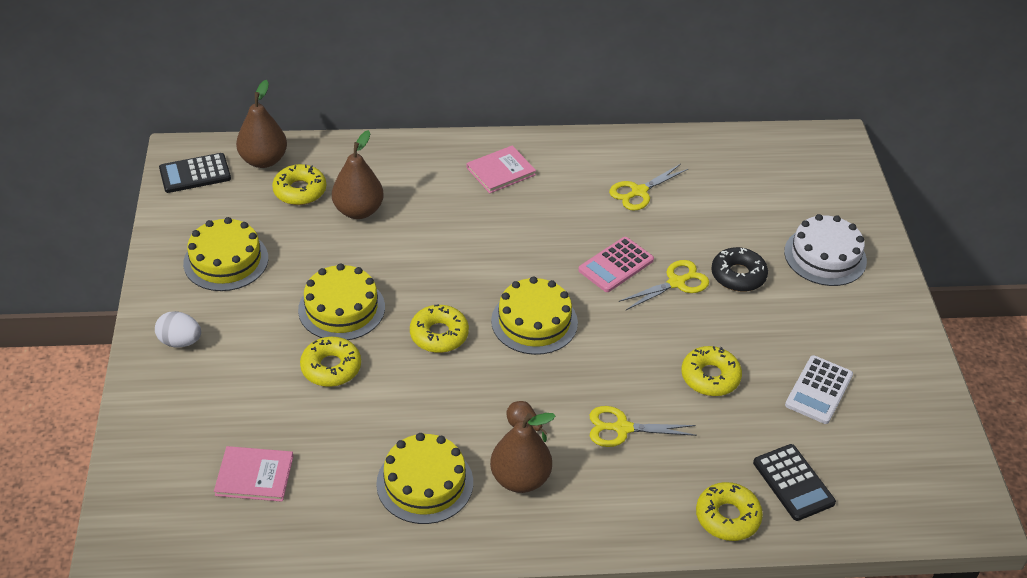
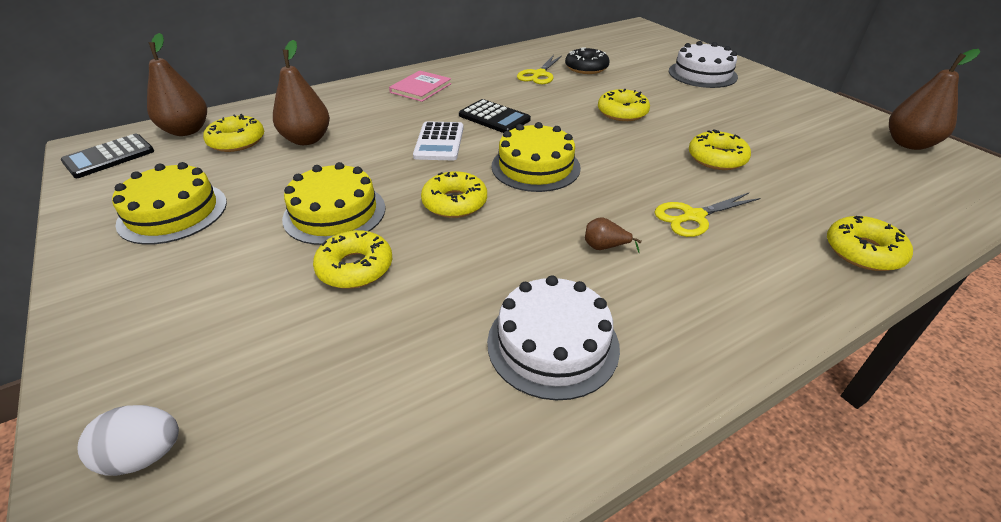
camera: 25 degrees left, 5 degrees down
white egg [155,311,201,347] -> white egg moved to [77,405,179,476]
pink book [214,446,293,502] -> none
yellow cake [376,433,473,524] -> white cake [487,275,620,400]
brown pear [490,413,555,493] -> brown pear moved to [889,49,980,150]
pink calculator [578,237,654,292] -> none
yellow scissors [619,260,709,310] -> yellow donut [598,89,650,121]
black donut [711,247,768,292] -> black donut moved to [565,47,610,74]
black calculator [753,444,836,521] -> black calculator moved to [459,99,531,133]
white calculator [785,355,853,424] -> white calculator moved to [413,121,464,160]

